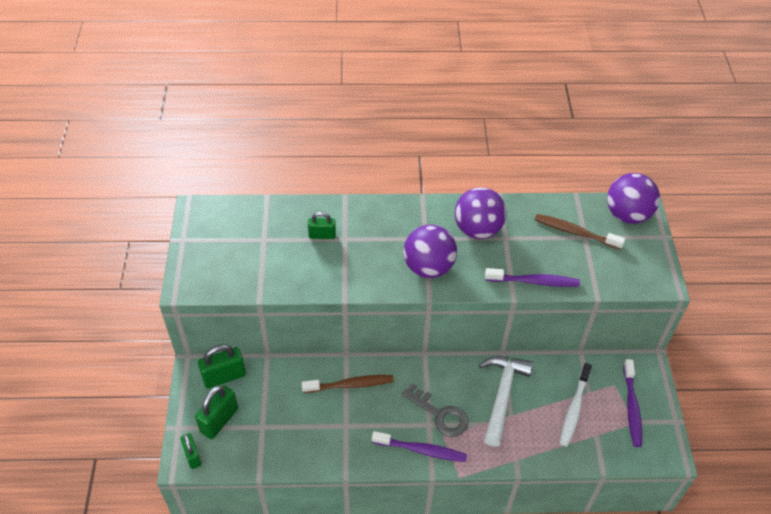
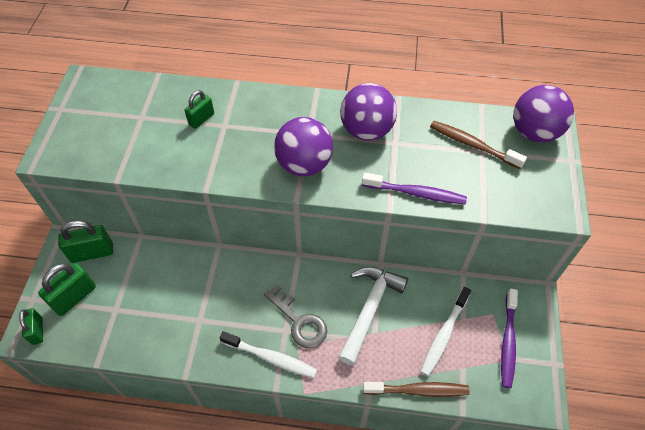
camera: 10 degrees right, 5 degrees up
brown toothbrush [302,375,394,393] -> brown toothbrush moved to [363,382,469,397]
green padlock [308,212,336,239] -> green padlock turned 60 degrees counterclockwise [184,90,214,129]
purple toothbrush [372,431,467,462] -> white toothbrush [220,331,317,378]

